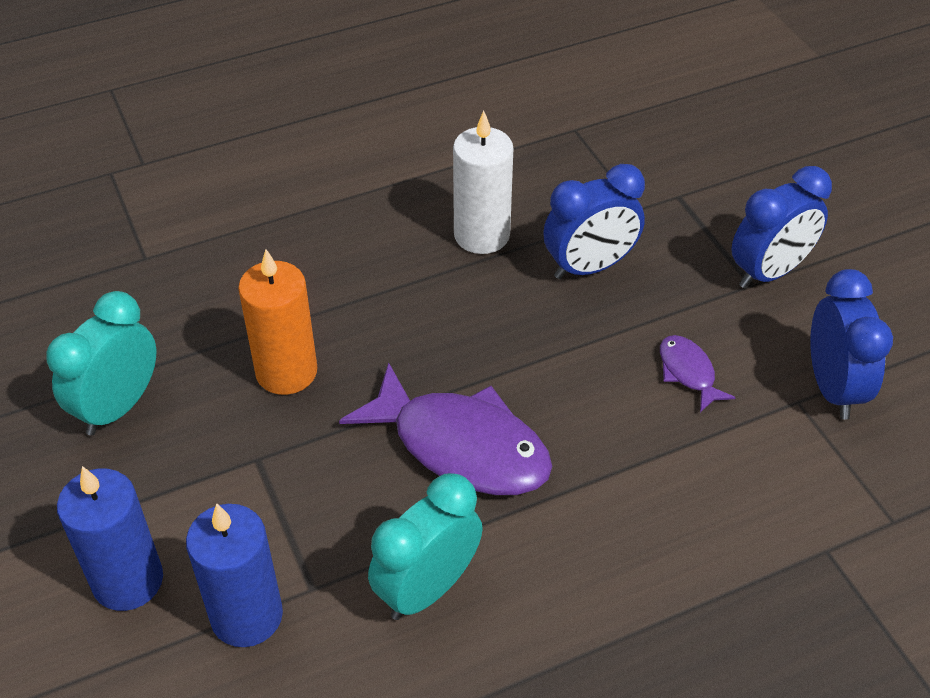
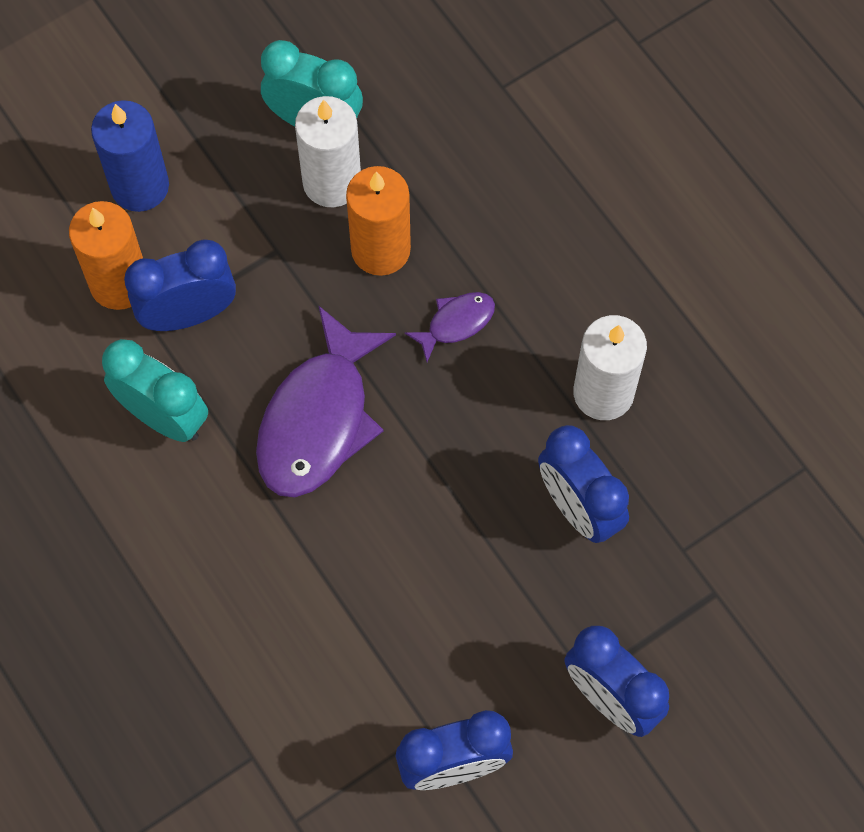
camera: 80 degrees right, 20 degrees up
blue candle [186,503,283,647] -> orange candle [69,201,143,310]
purple fish [660,335,736,412] -> purple fish moved to [405,292,495,362]
none -> blue clock [124,240,236,331]
none -> white candle [295,96,361,207]

